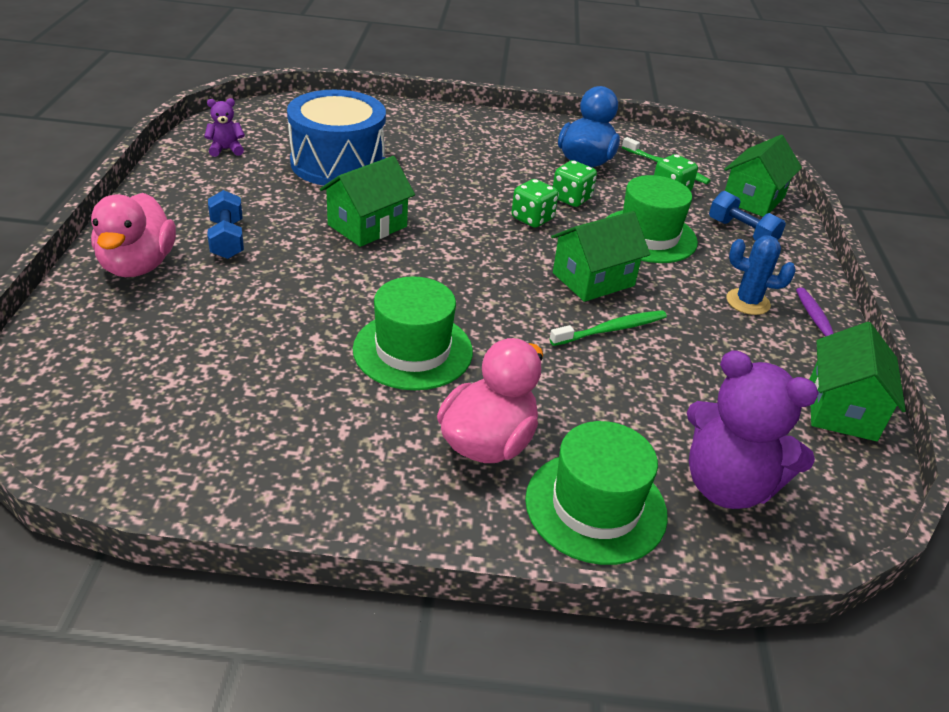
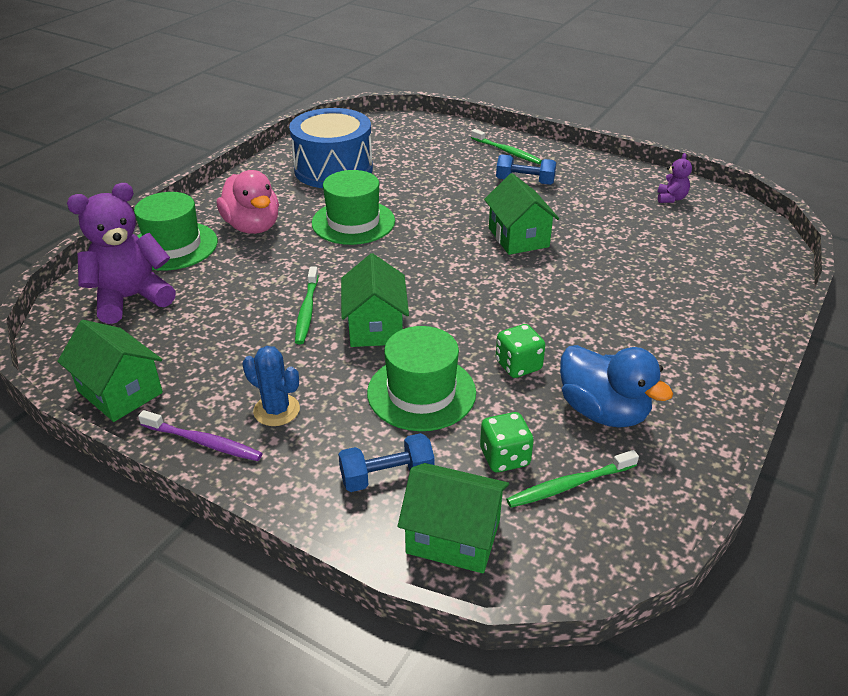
camera: 120 degrees right, 0 degrees up
pink duck [91,193,176,277] -> green toothbrush [471,129,542,164]
blue drum [287,90,386,186] -> blue drum moved to [289,108,373,188]
green dice [512,179,559,228] -> none
green house [724,135,802,217] -> green house turned 45 degrees counterclockwise [398,463,509,573]
blue cactus [727,235,796,315] -> blue cactus turned 75 degrees clockwise [242,346,300,426]

